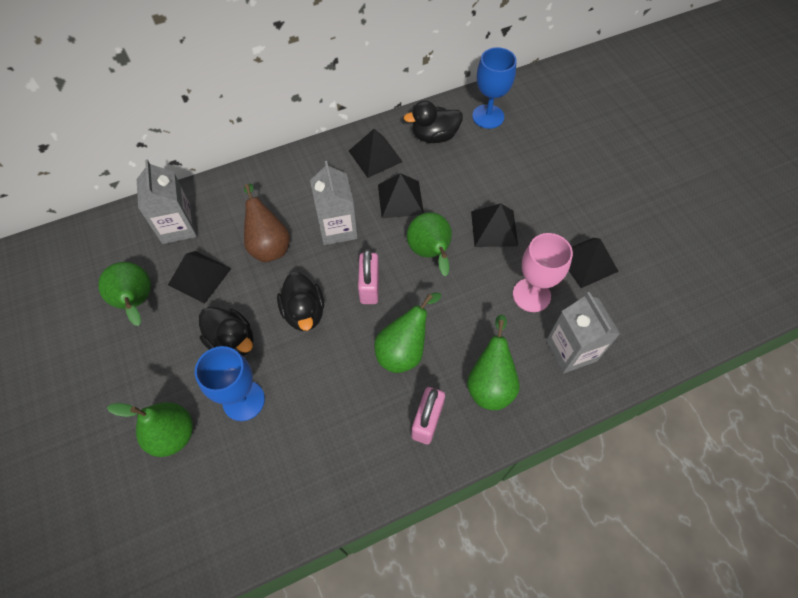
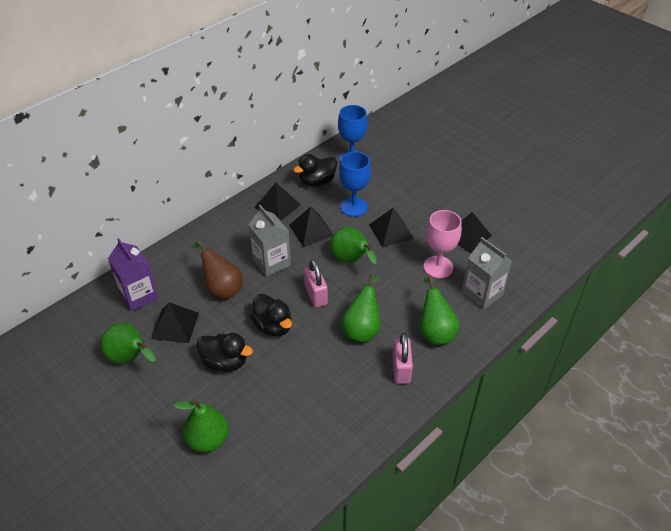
camera: 20 degrees left, 15 degrees down
grey carton [137,159,197,244] -> purple carton [108,238,159,312]
blue goblet [195,346,265,421] -> blue goblet moved to [339,152,371,217]

